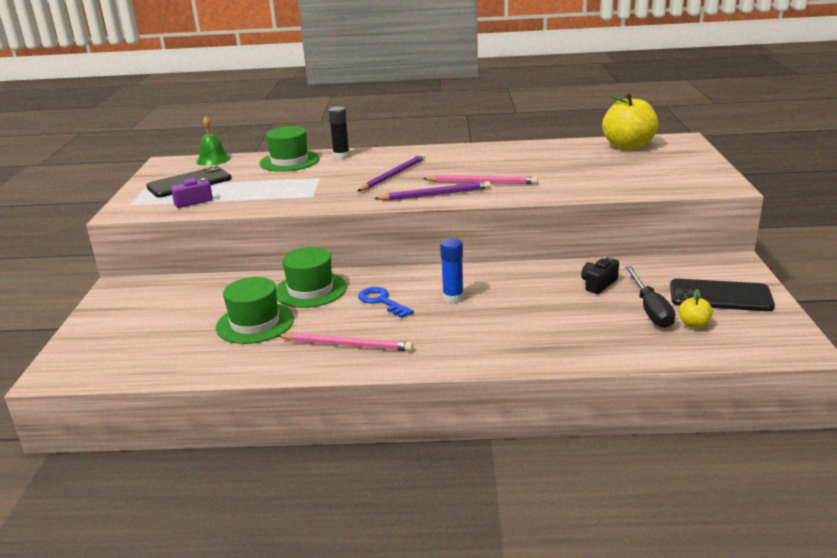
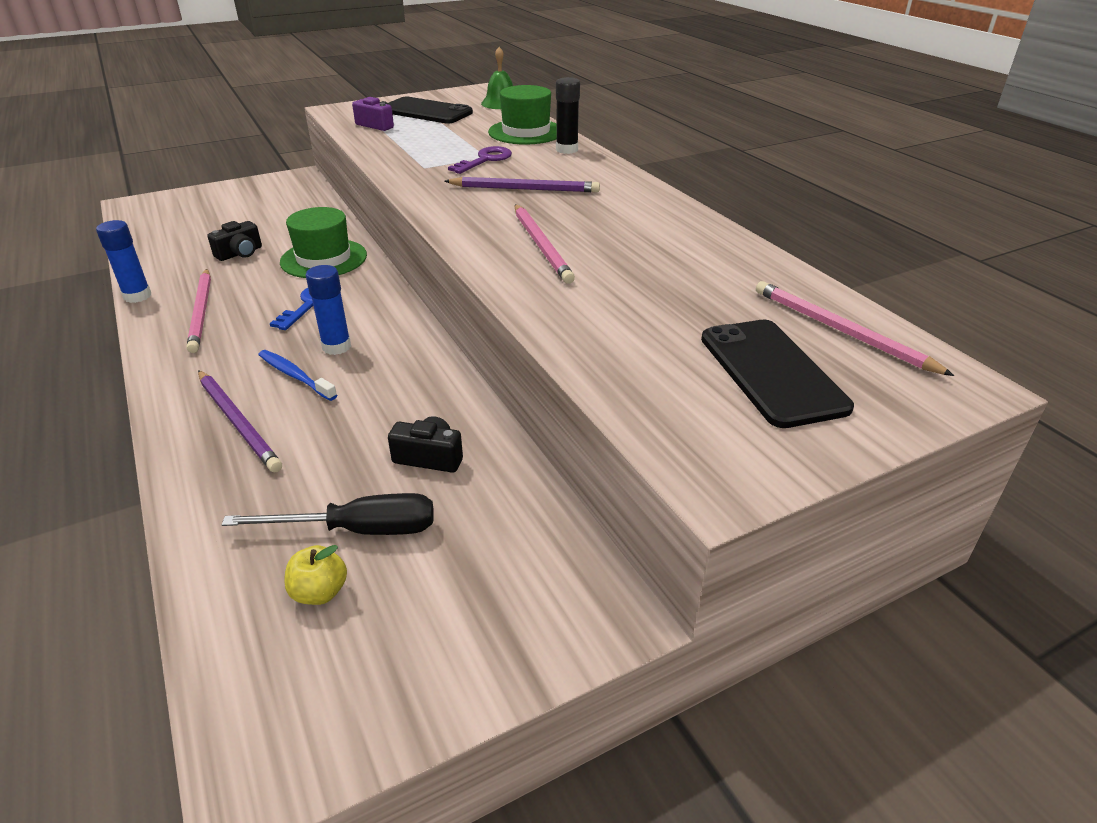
camera: 60 degrees right, 10 degrees up
green hat [216,277,294,344] -> black camera [207,221,262,261]
purple pencil [374,181,491,201] -> purple pencil moved to [198,370,282,473]
yellow apple [602,93,658,150] -> pink pencil [756,281,954,376]
black screwdriver [625,266,675,328] -> black screwdriver turned 150 degrees counterclockwise [222,493,434,535]
black phone [670,279,775,311] -> black phone moved to [701,320,854,428]
none -> blue glue stick [96,220,151,303]
none -> blue toothbrush [258,350,337,401]
none -> purple key [448,146,512,174]

